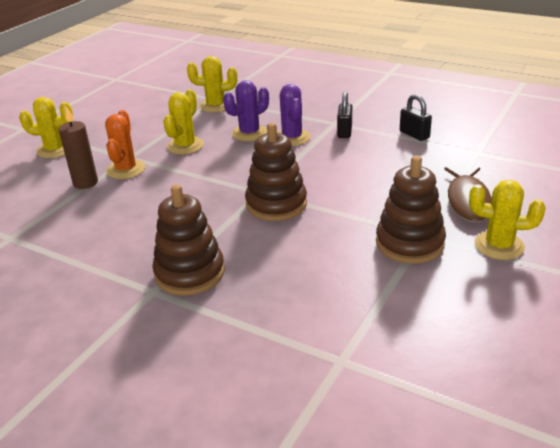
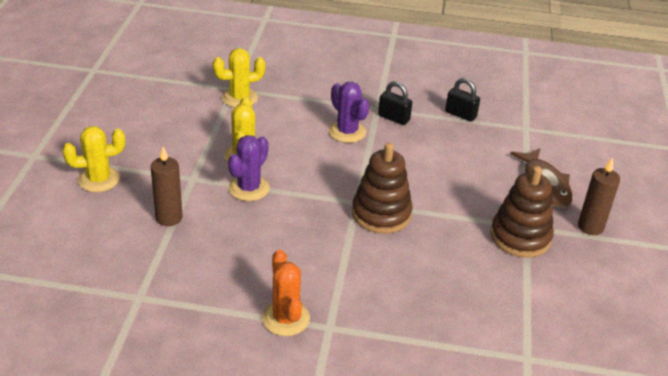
camera: 25 degrees left, 5 degrees up
orange cactus [105,110,145,179] -> orange cactus moved to [262,250,310,336]
brown stacking toy [152,184,225,296] -> none
purple cactus [223,80,269,141] -> purple cactus moved to [228,135,270,201]
black padlock [337,91,352,138] -> black padlock turned 45 degrees counterclockwise [378,81,412,125]
yellow cactus [469,180,545,260] -> brown candle [578,157,620,235]

